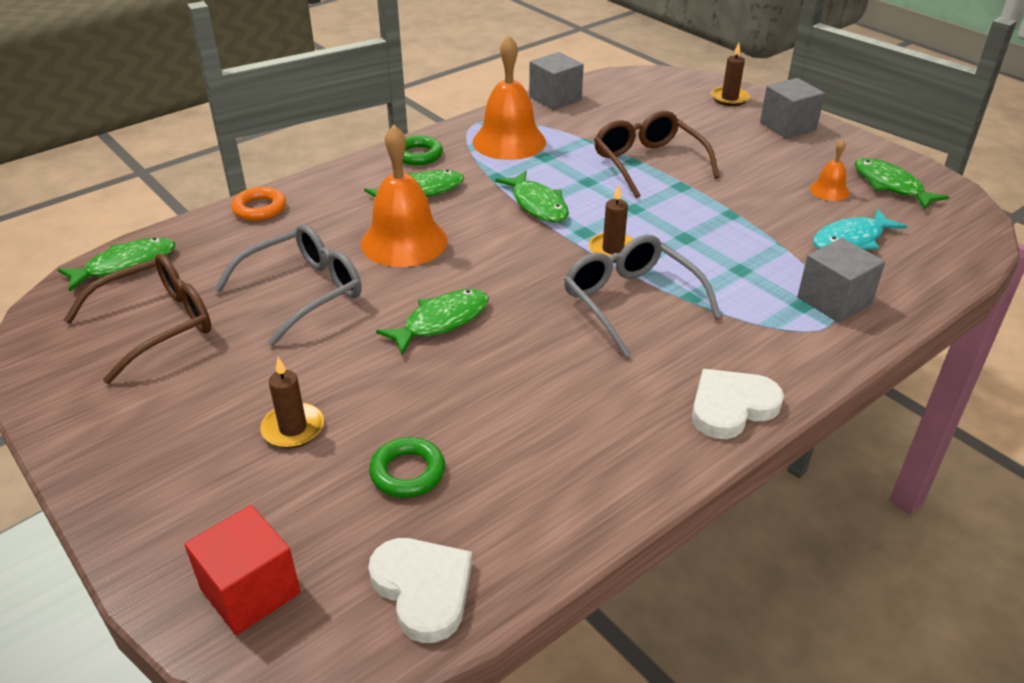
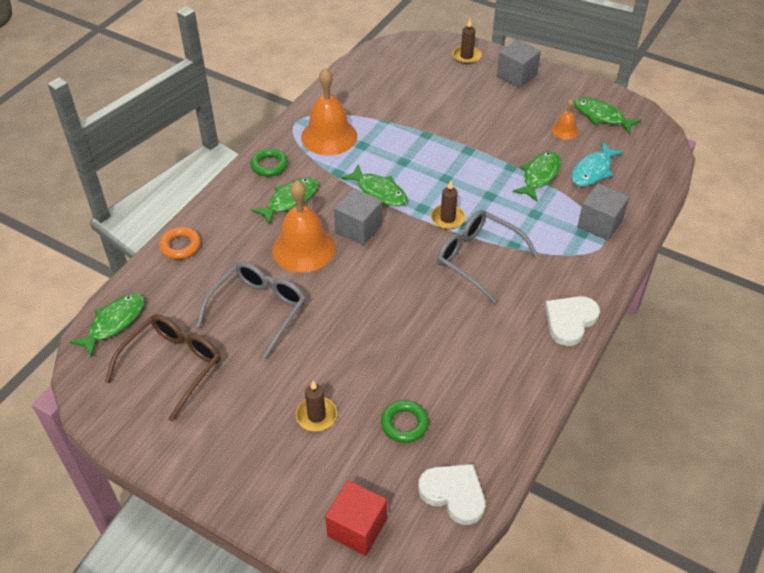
camera: 20 degrees left, 10 degrees up
green fish [376,289,489,355] -> green fish moved to [512,151,561,201]
grey cube [529,52,584,110] -> grey cube moved to [334,188,382,246]
brown glasses [594,111,719,198] -> none

